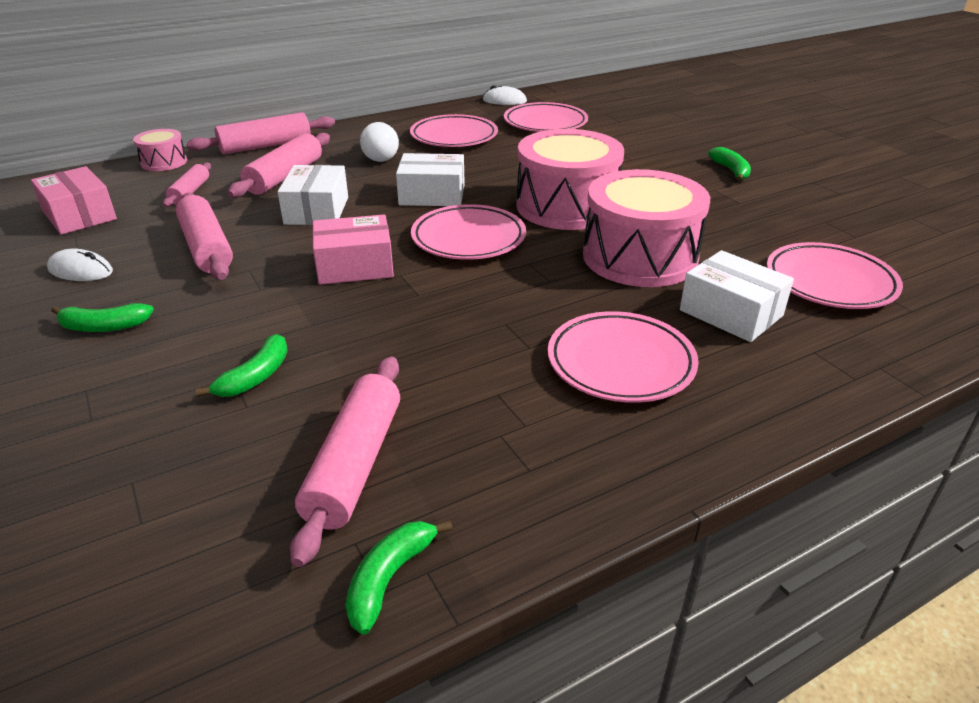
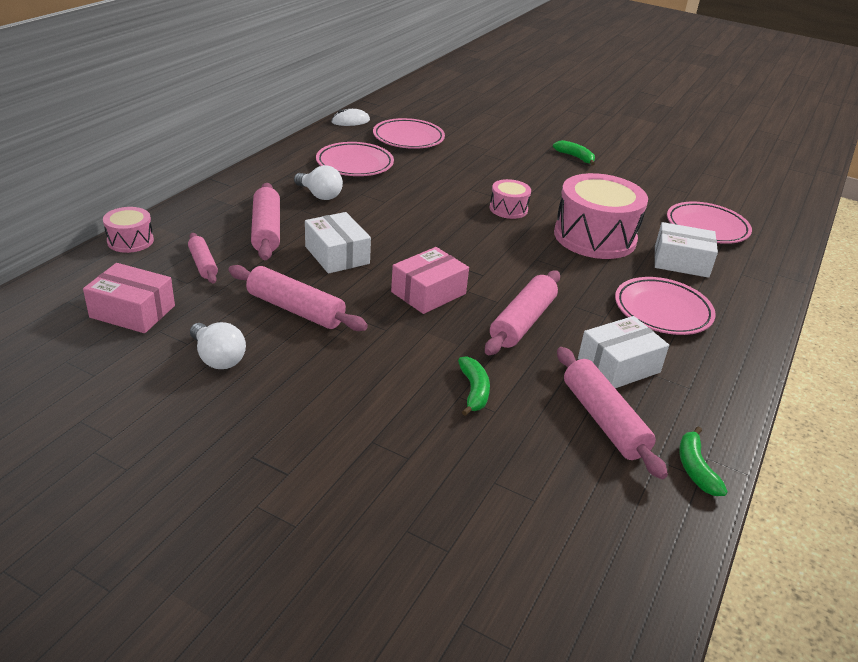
camera: 35 degrees left, 0 degrees up
white mouse [47,249,113,281] -> white light bulb [190,322,246,369]
green banana [51,303,154,332] -> none
pink rolling pin [187,112,335,154] -> pink rolling pin moved to [485,270,560,355]
white box [396,153,465,206] -> white box moved to [578,316,669,388]
pink plate [411,204,526,260] -> none
pink drum [516,129,624,230] -> pink drum [490,179,531,219], size x0.49

